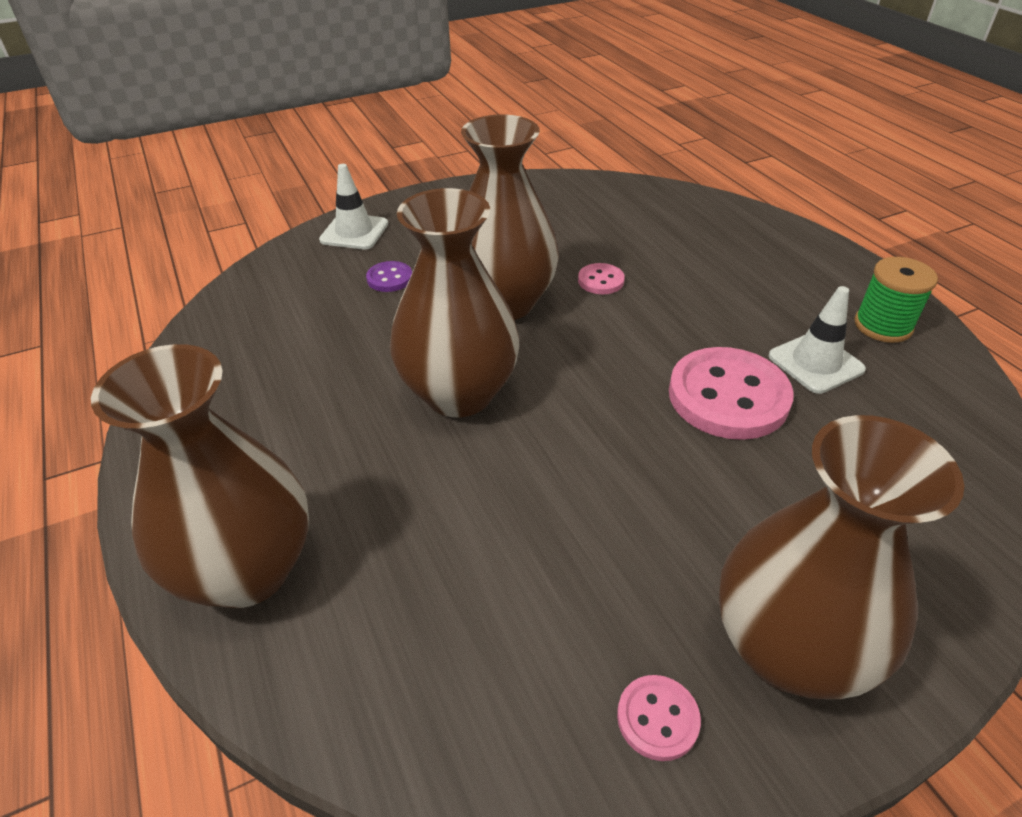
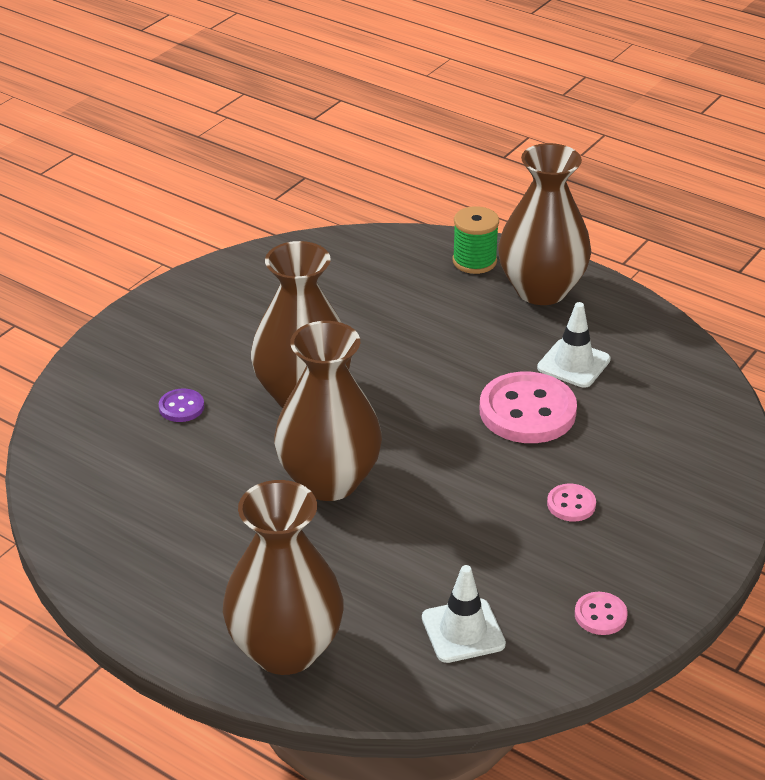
camera: 30 degrees left, 5 degrees down
white traffic cone [319,164,388,249] -> white traffic cone moved to [422,565,506,663]
pink button [578,263,625,294] -> pink button moved to [547,484,596,522]
brown vase [719,415,965,699] -> brown vase moved to [498,143,592,305]
green spool [854,257,938,343] -> green spool moved to [453,206,499,274]

